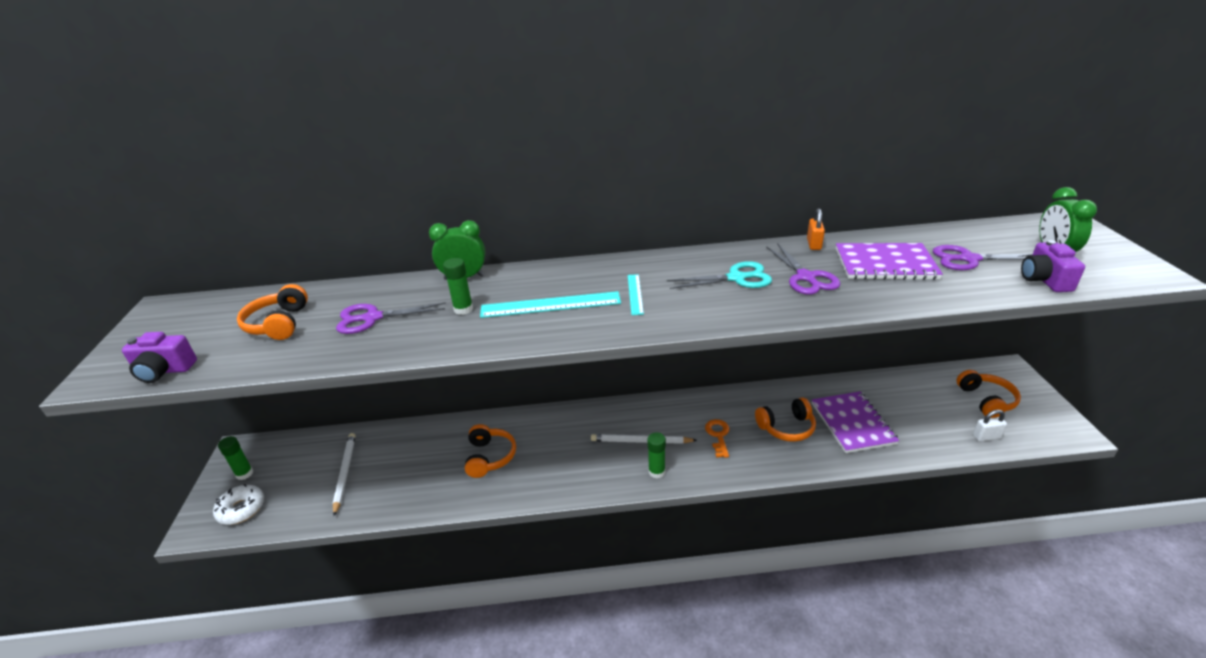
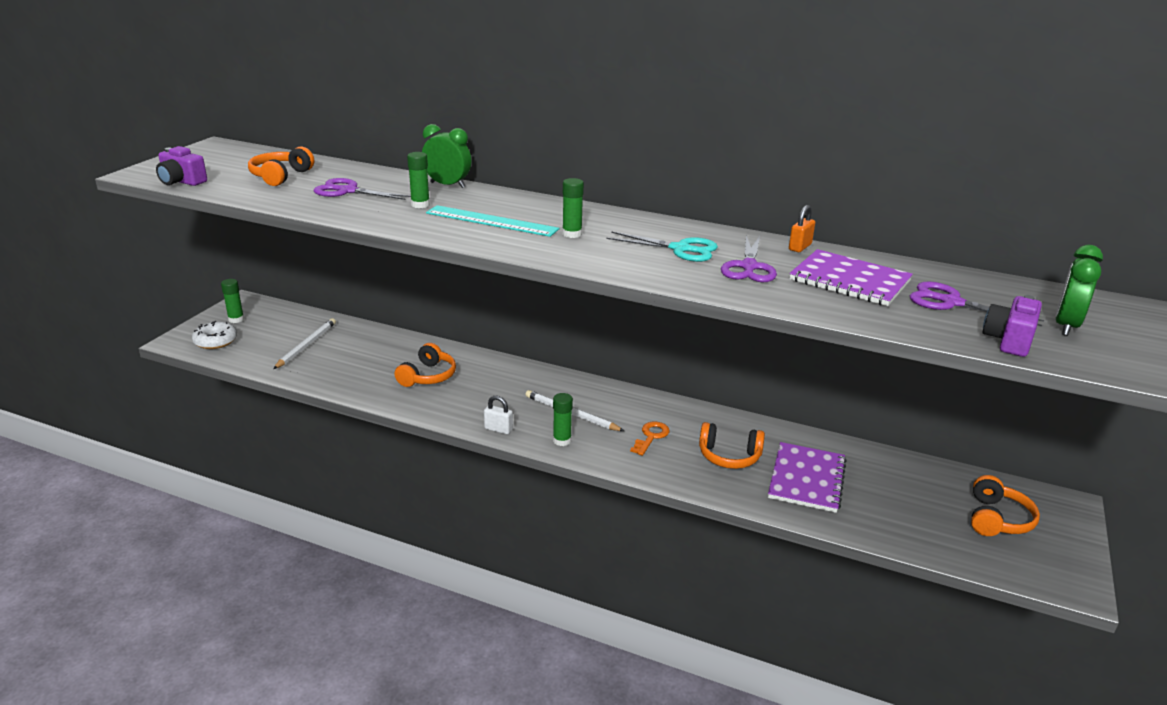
camera: 25 degrees right, 5 degrees down
turquoise ruler [628,274,644,315] -> green glue stick [562,178,584,238]
white padlock [973,410,1007,441] -> white padlock moved to [484,395,513,434]

